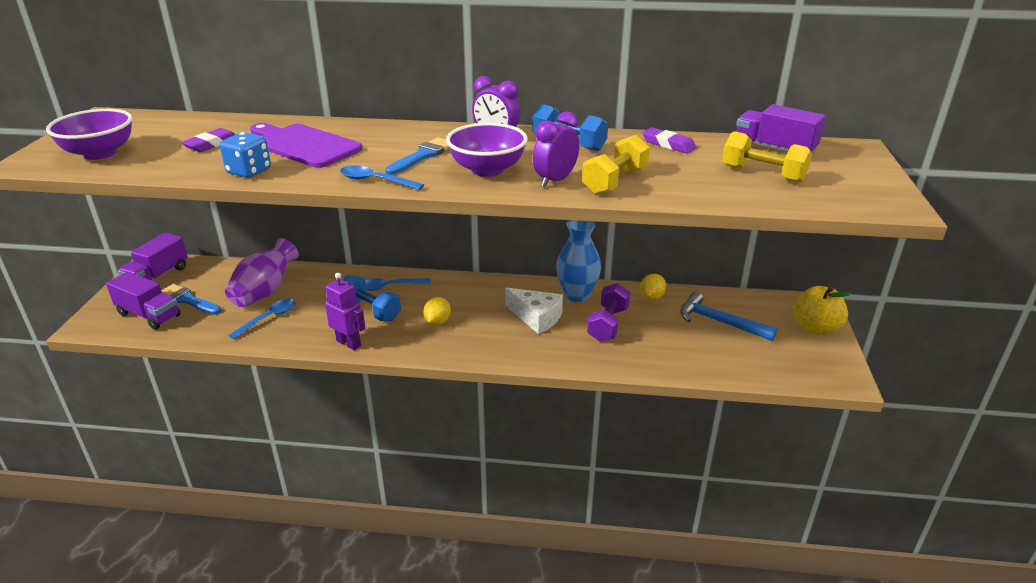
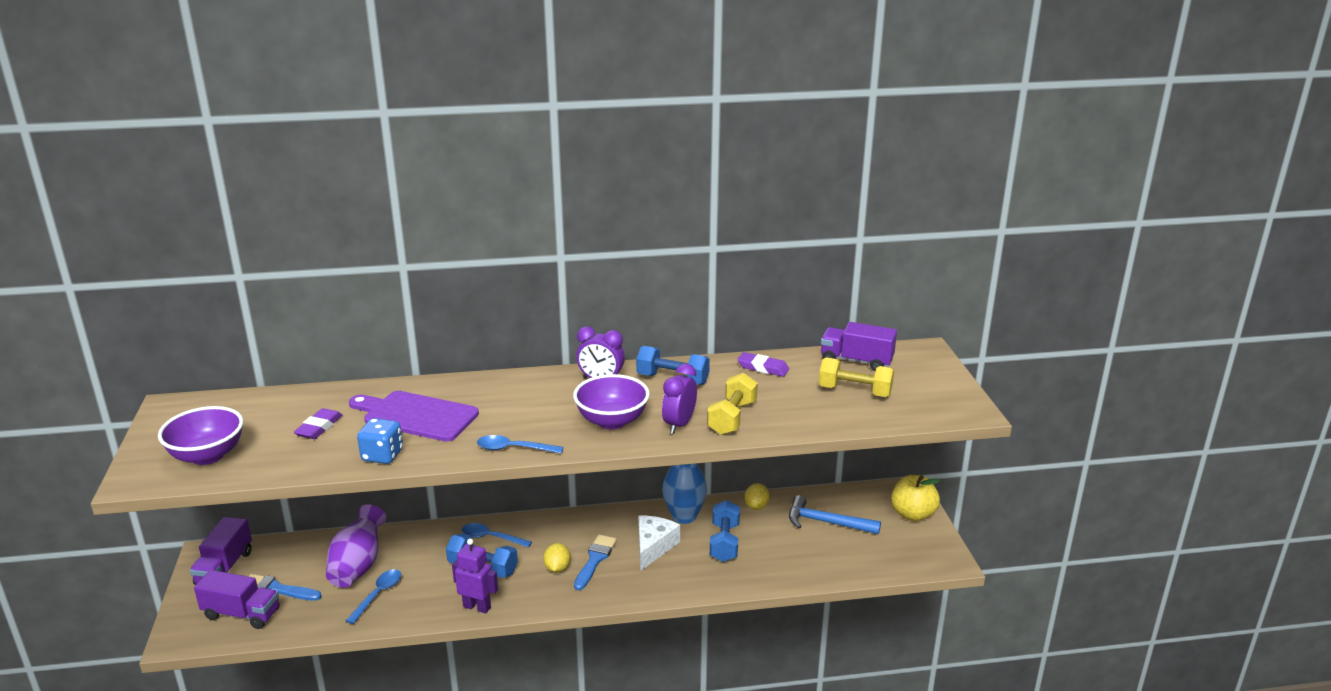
camera: 15 degrees left, 5 degrees down
blue spoon [365,278,431,291] -> blue spoon turned 45 degrees clockwise [462,523,532,548]
blue brush [385,137,449,175] -> blue brush moved to [574,535,617,590]
white cheese [505,287,563,334] -> white cheese turned 90 degrees counterclockwise [638,516,680,571]
purple dumbbell [587,283,630,342] -> blue dumbbell [710,500,740,562]

